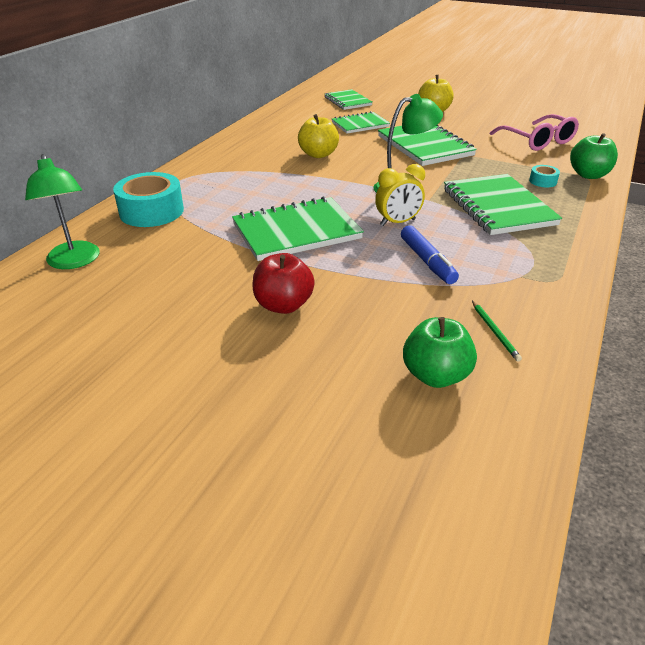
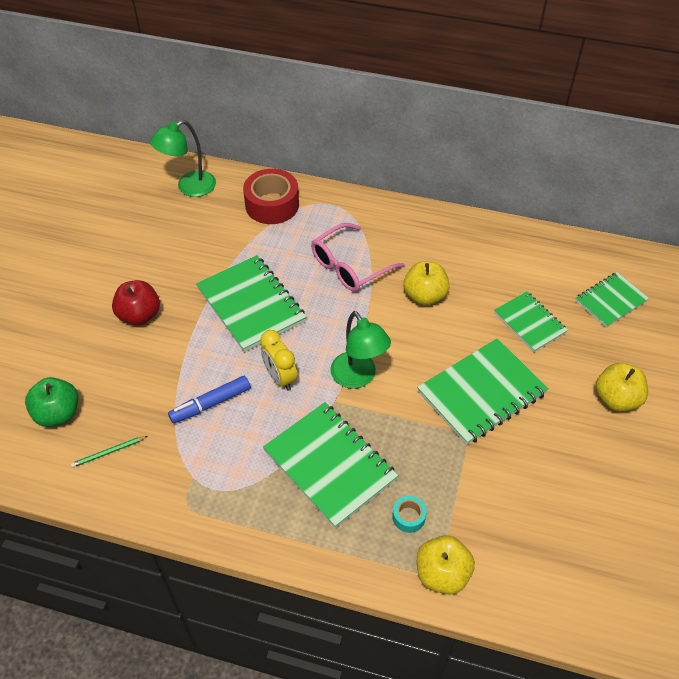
camera: 80 degrees right, 15 degrees up
turquoise tape [113,172,184,227] -> red tape [243,169,299,224]
green notebook [444,174,562,235] -> green notebook turned 75 degrees clockwise [263,402,398,528]
pink glasses [490,114,579,151] -> pink glasses moved to [311,223,405,292]
green apple [570,133,618,179] -> yellow apple [417,535,475,595]

